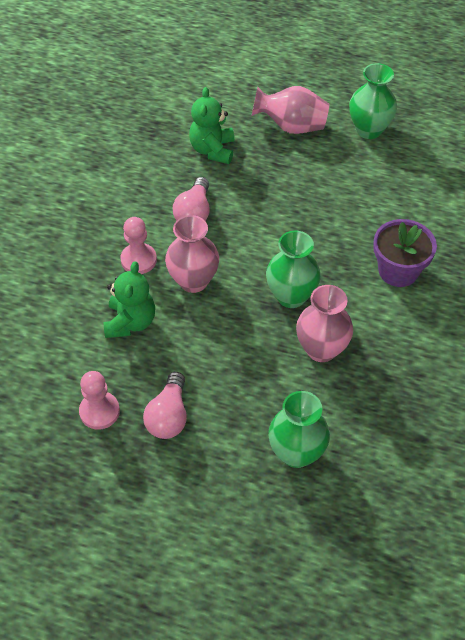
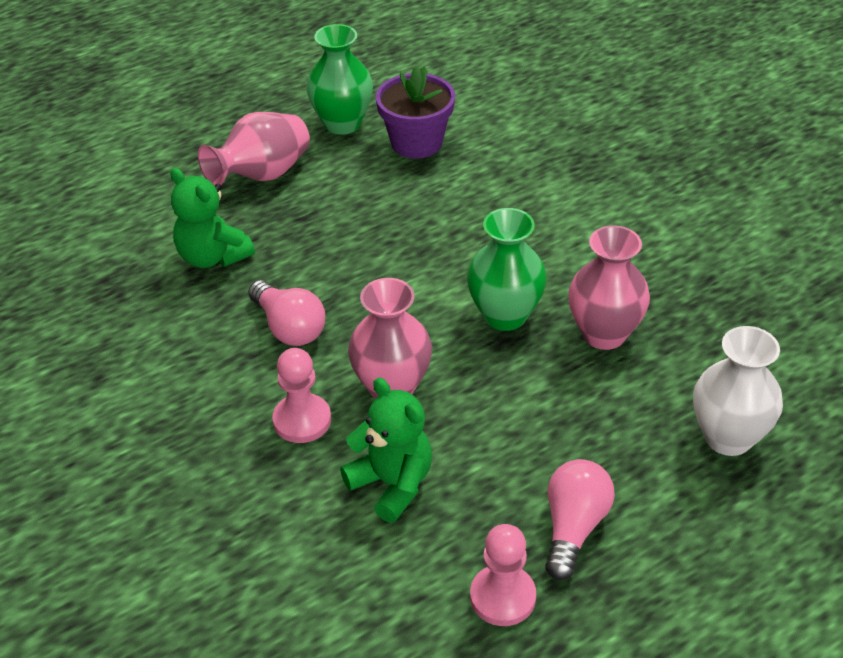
camera: 50 degrees left, 10 degrees down
pink light bulb [143,372,187,439] -> pink light bulb turned 120 degrees counterclockwise [545,459,615,580]
green vase [268,391,330,468] -> white vase [693,326,783,456]
purple flower pot [373,219,437,287] -> purple flower pot moved to [376,66,455,159]

